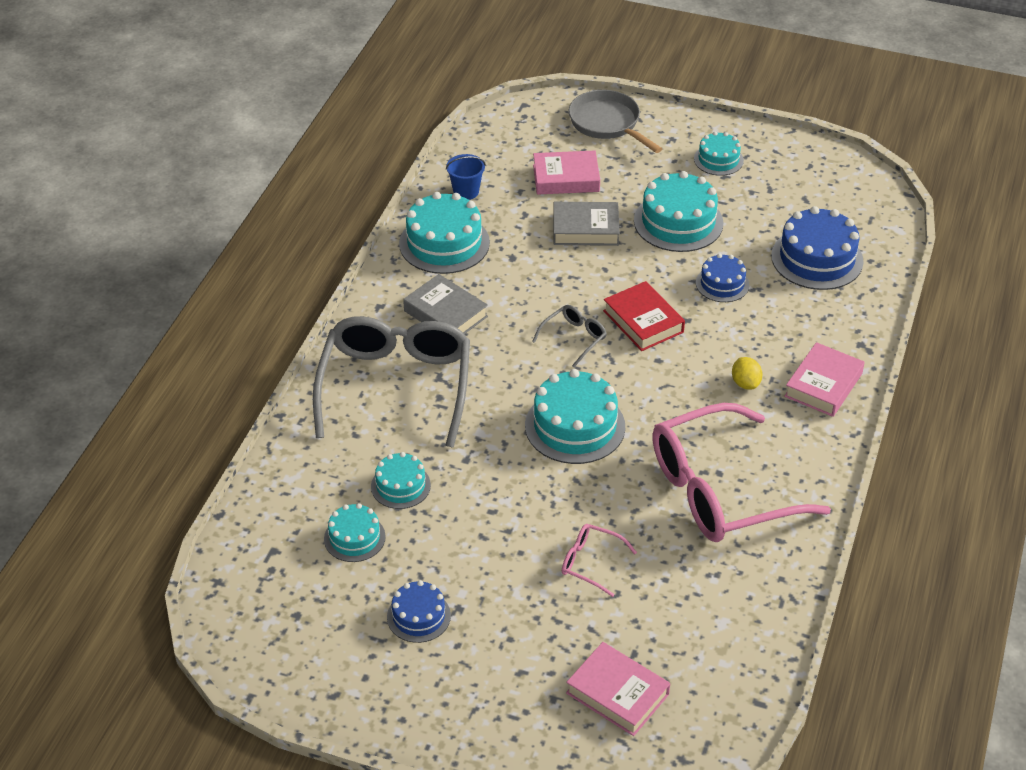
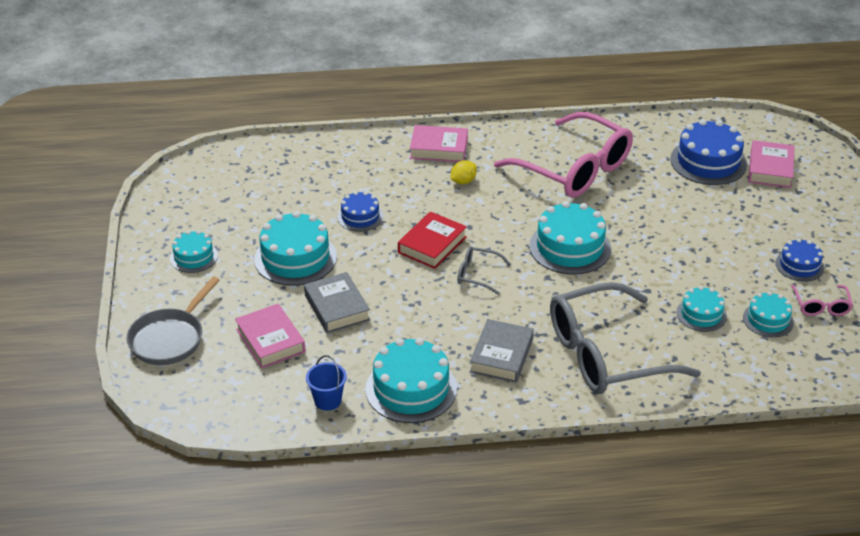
camera: 115 degrees left, 5 degrees down
pink glasses [562,524,637,597] -> pink glasses moved to [791,285,853,316]
blue cake [771,206,864,290] -> blue cake moved to [670,119,747,185]

